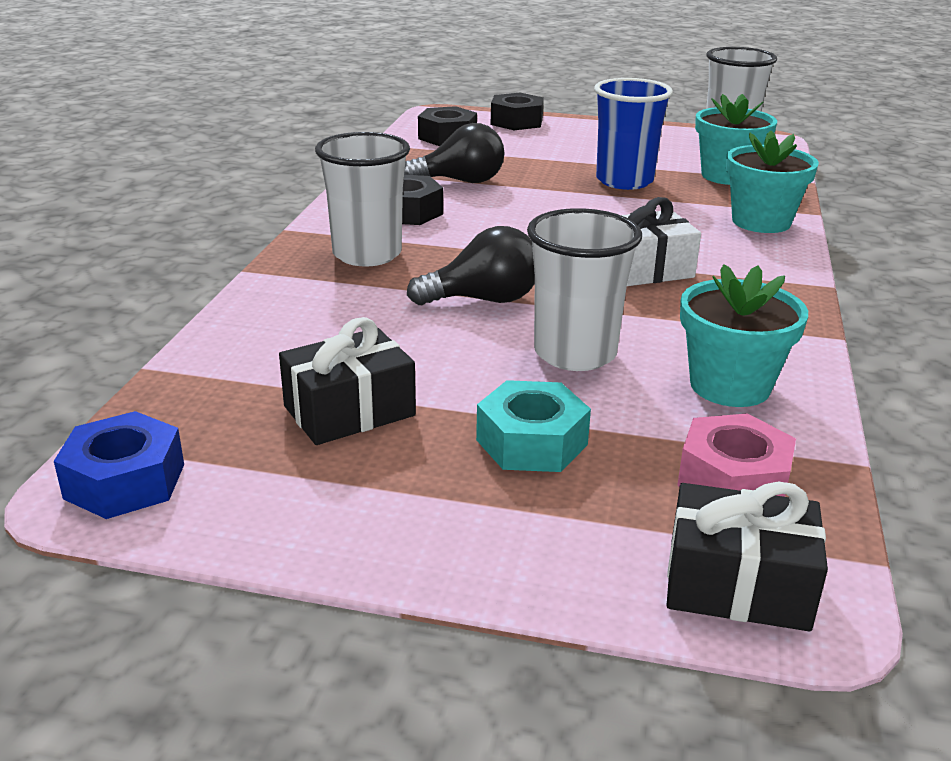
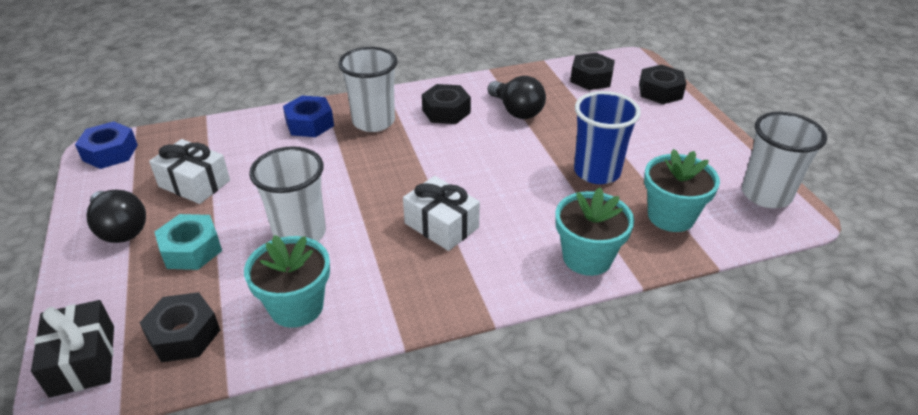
camera: 60 degrees right, 10 degrees up
black gift [279,317,416,445] -> white gift [149,139,230,204]
black light bulb [407,226,535,305] -> black light bulb moved to [87,190,146,243]
pink nut [677,413,796,497] -> black nut [139,292,220,362]
none -> blue nut [283,96,334,137]

